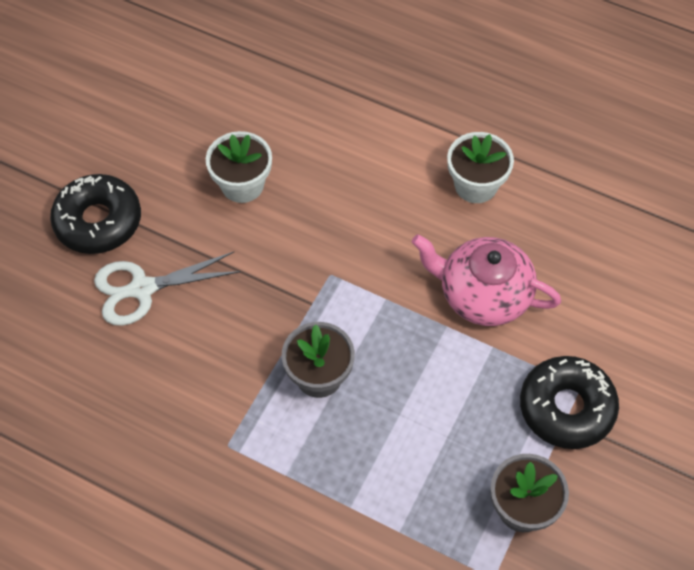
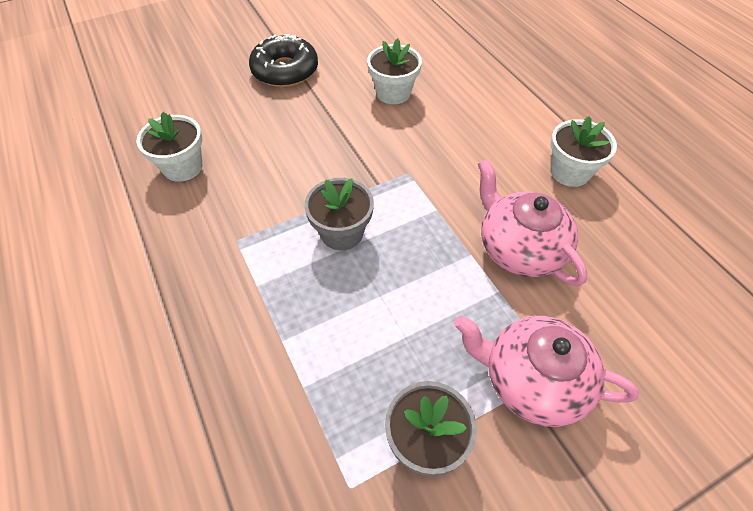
camera: 35 degrees right, 5 degrees down
white scissors [94,252,241,326] -> none
black donut [520,356,619,449] -> pink teapot [454,315,639,427]
none -> white flower pot [136,112,202,182]

